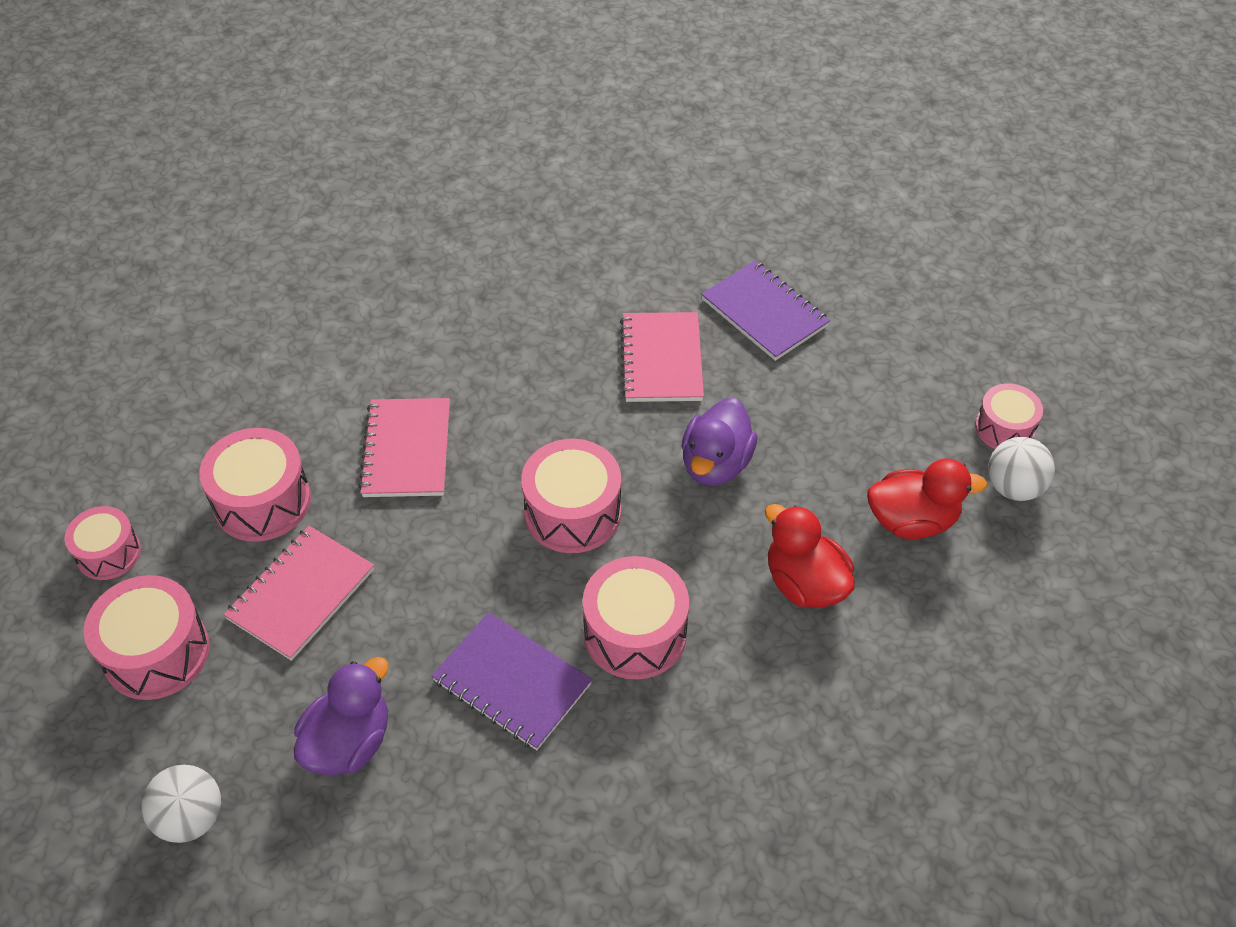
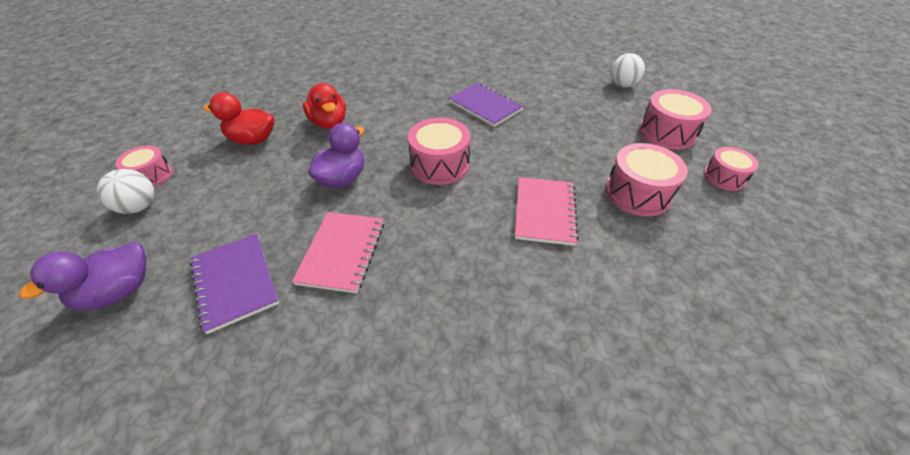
camera: 170 degrees left, 5 degrees down
pink notebook [223,526,374,661] -> none
purple duck [294,657,389,775] -> purple duck moved to [19,242,146,311]
pink drum [583,556,689,679] -> none
white ball [988,437,1055,501] -> white ball moved to [97,169,154,214]

